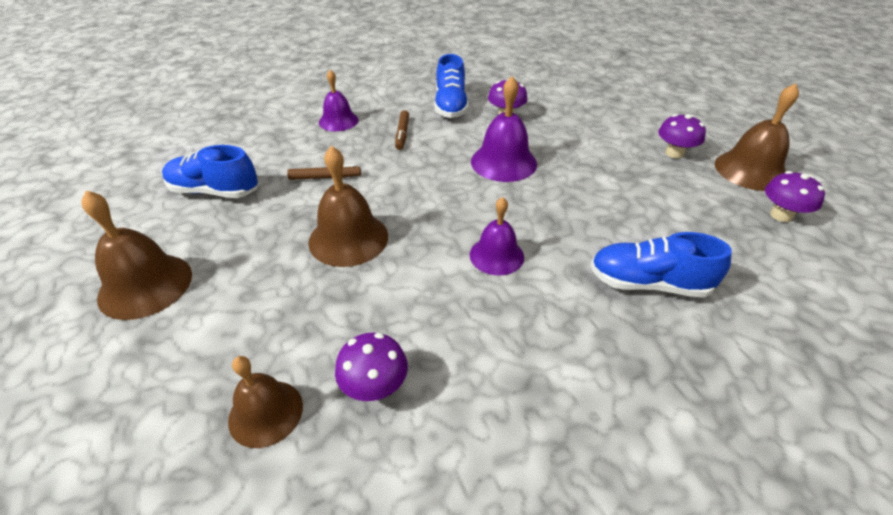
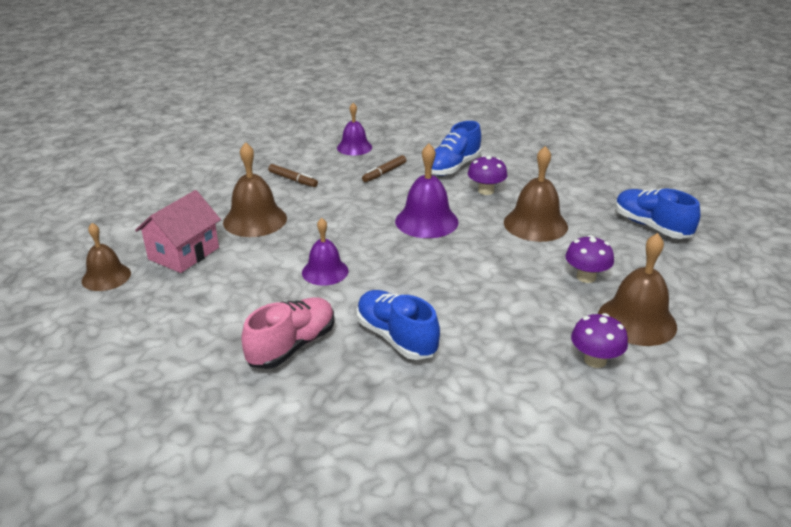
camera: 40 degrees right, 10 degrees down
brown bell [81,191,192,320] -> brown bell moved to [504,146,568,242]
blue shoe [162,145,258,198] -> blue shoe moved to [616,189,700,239]
purple mushroom [335,333,408,401] -> none
none -> pink house [135,190,221,273]
none -> pink shoe [241,297,334,369]

